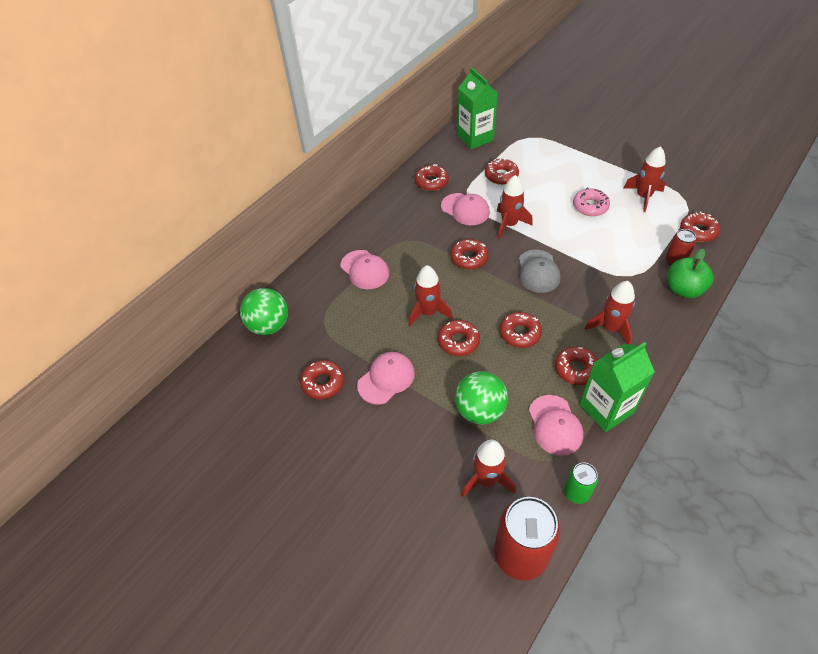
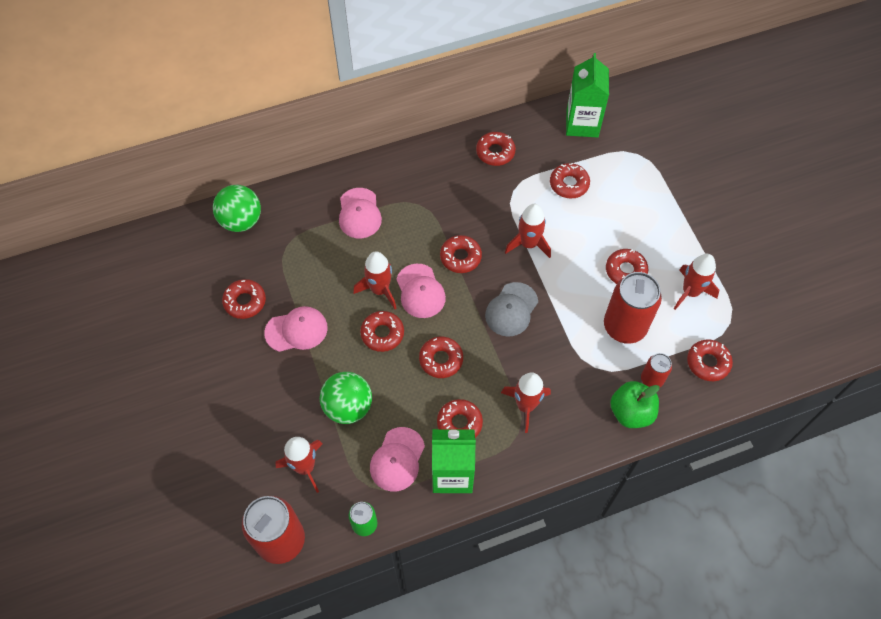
camera: 30 degrees right, 10 degrees up
pink cap [441,193,490,225] -> pink cap moved to [396,264,446,318]
pink donut [573,187,610,216] -> red donut [606,249,648,284]
none -> red can [604,272,662,344]

